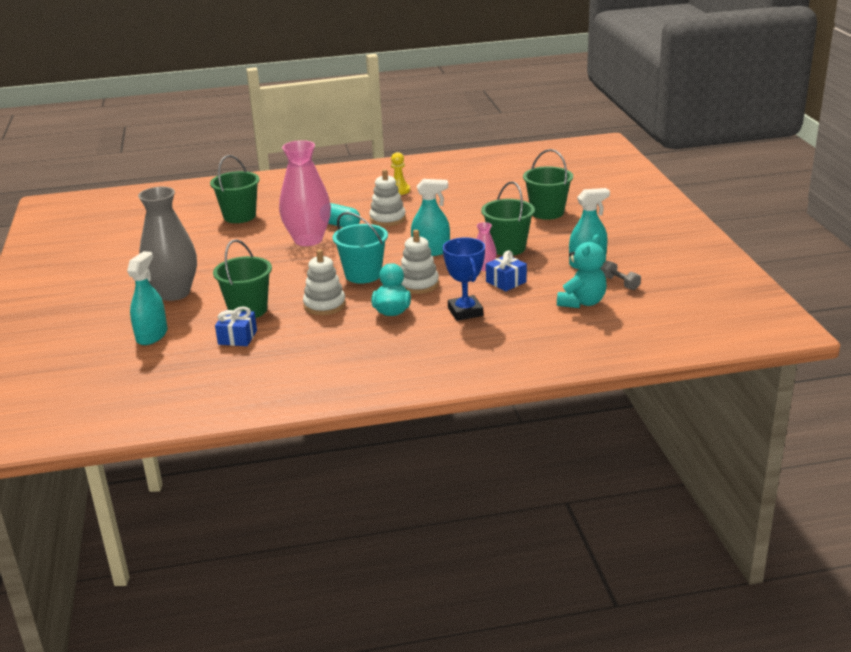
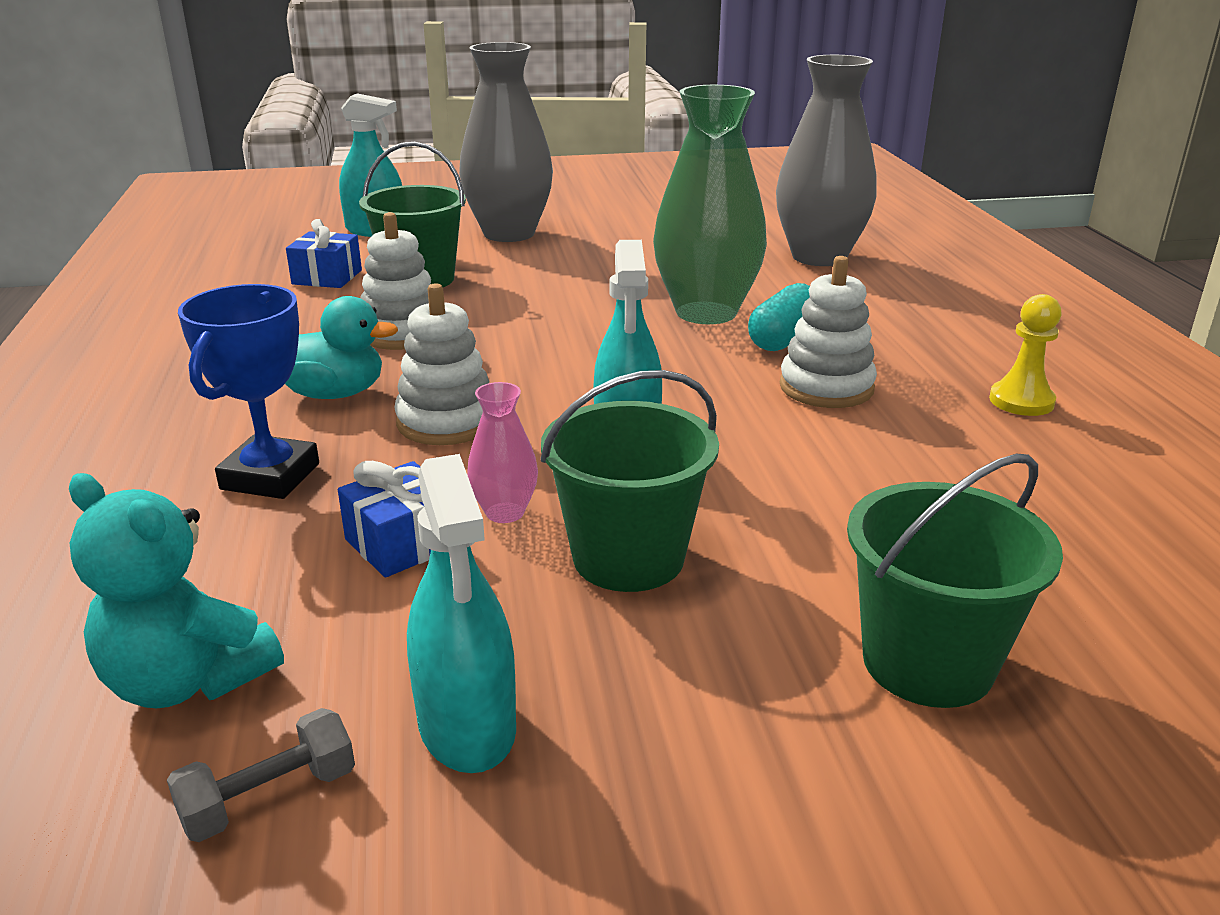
camera: 90 degrees right, 0 degrees up
green bucket [210,155,260,223] -> grey vase [776,55,877,266]
pink vase [279,140,331,246] -> green vase [653,85,767,324]
turquoise bucket [333,212,388,284] -> none
blue trophy [443,237,485,321] -> blue trophy turned 60 degrees counterclockwise [178,284,319,499]

